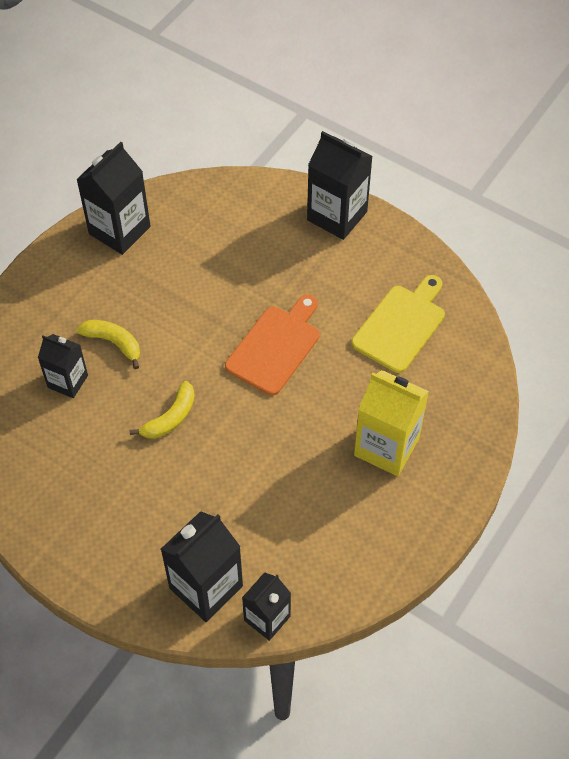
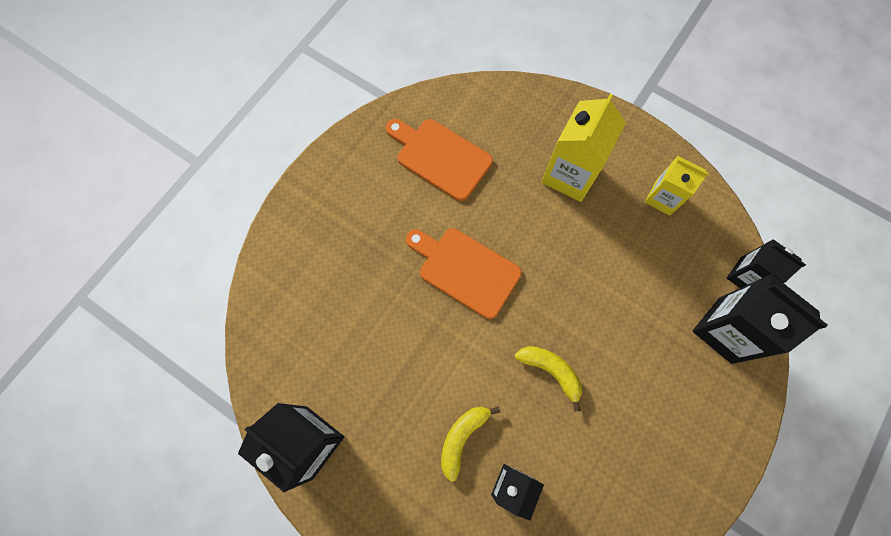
camera: 90 degrees left, 15 degrees up
black carton [307,131,373,240] -> none
yellow cutting board [351,275,445,373] -> orange cutting board [386,119,493,201]
none -> yellow carton [645,156,709,215]

